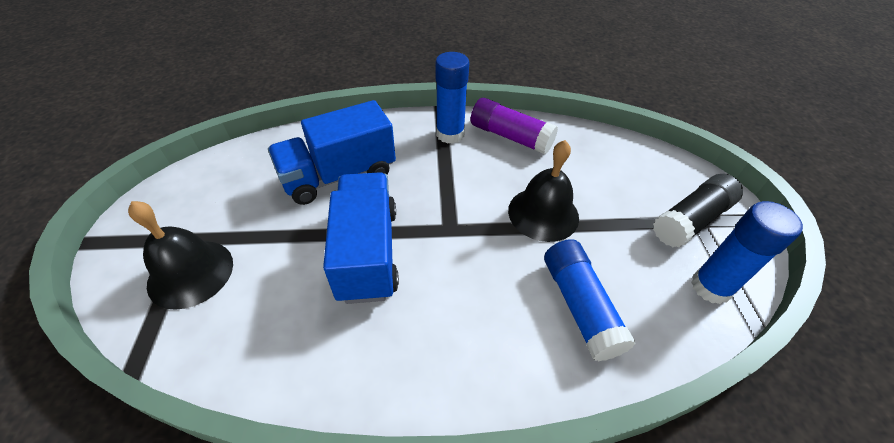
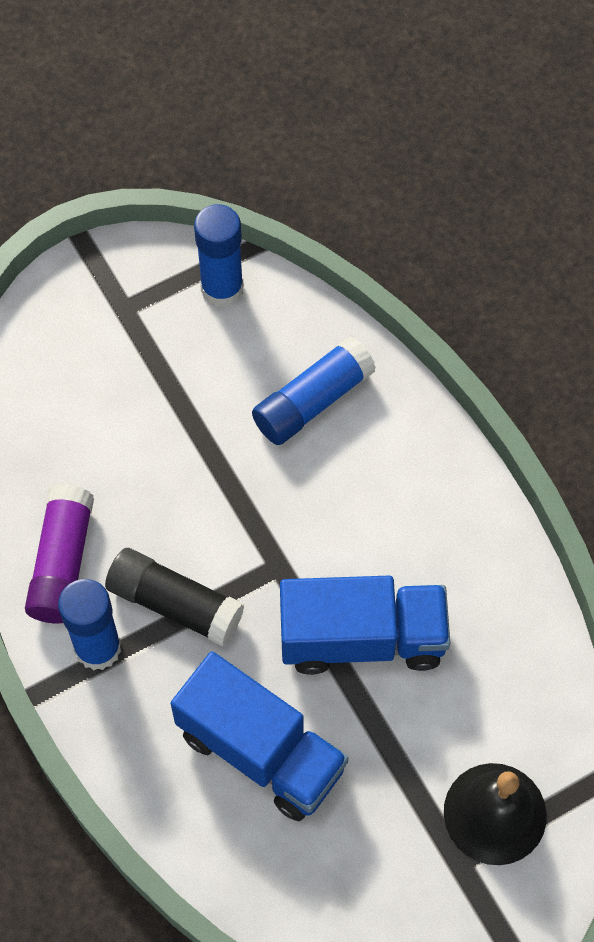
camera: 115 degrees left, 15 degrees up
blue truck [323,172,399,304] -> blue truck turned 150 degrees counterclockwise [280,576,450,675]
black bell [508,140,579,242] -> none
black glue stick [653,174,743,247] -> black glue stick moved to [105,548,244,646]

